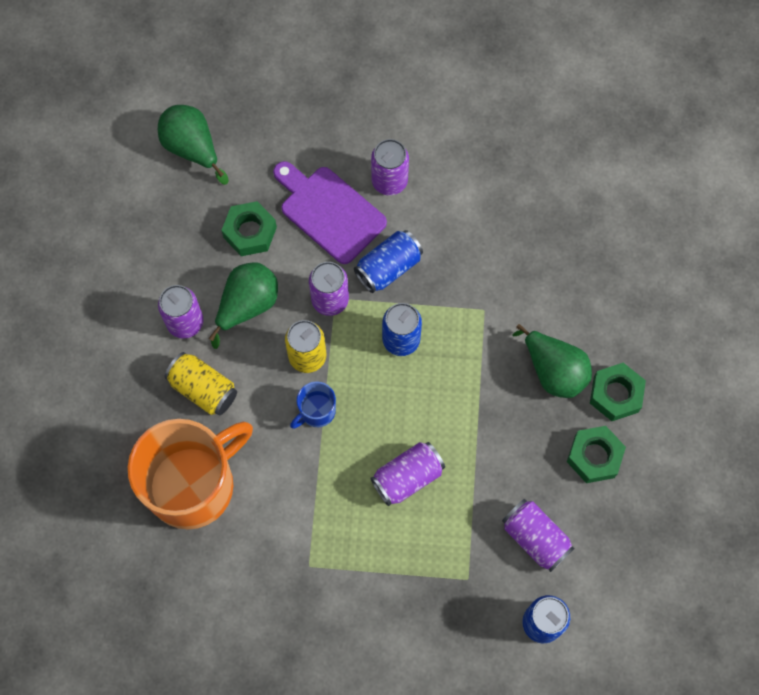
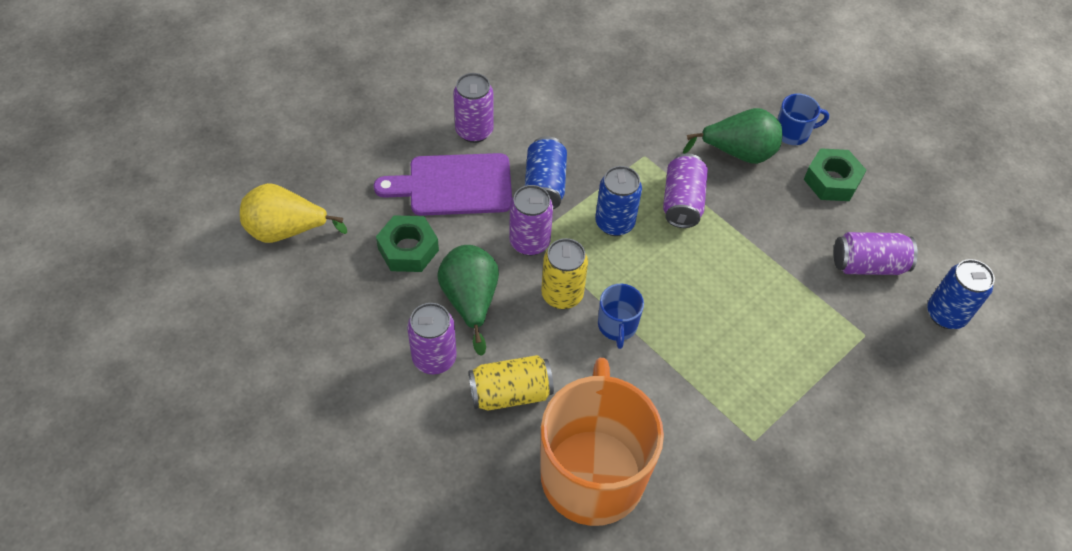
camera: 50 degrees left, 15 degrees down
green pear [158,105,229,185] -> yellow pear [240,183,347,243]
purple can [370,442,445,506] -> purple can moved to [663,153,708,228]
green nut [590,363,646,421] -> blue mug [778,94,829,145]

